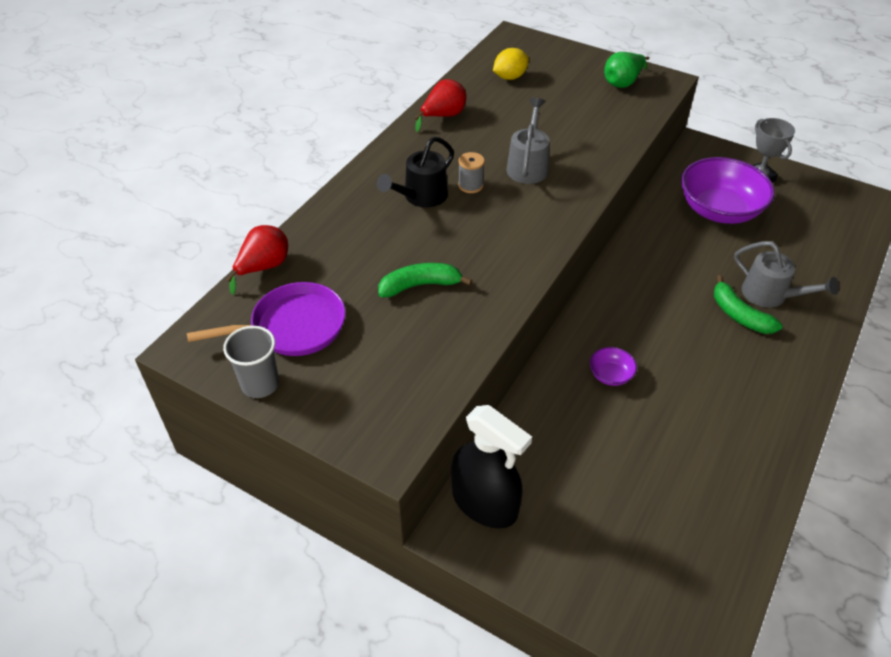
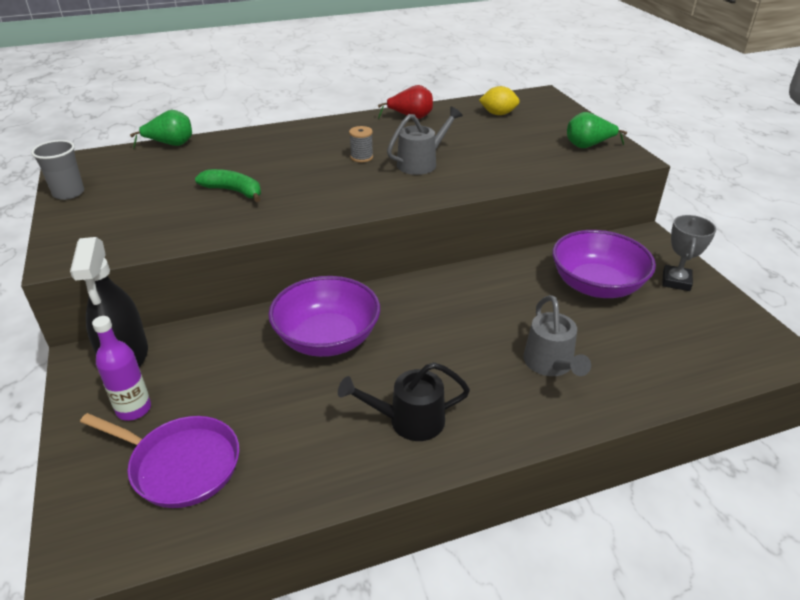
camera: 40 degrees right, 10 degrees down
purple pan [187,282,346,356] -> purple pan moved to [80,413,239,508]
red pear [227,225,288,295] -> green pear [130,110,192,149]
black watering can [377,137,454,208] -> black watering can moved to [338,362,470,441]
purple bowl [590,347,637,386] -> purple bowl [268,276,380,357], size x2.30
green banana [714,275,783,334] -> none
none -> purple bottle [92,316,151,421]

